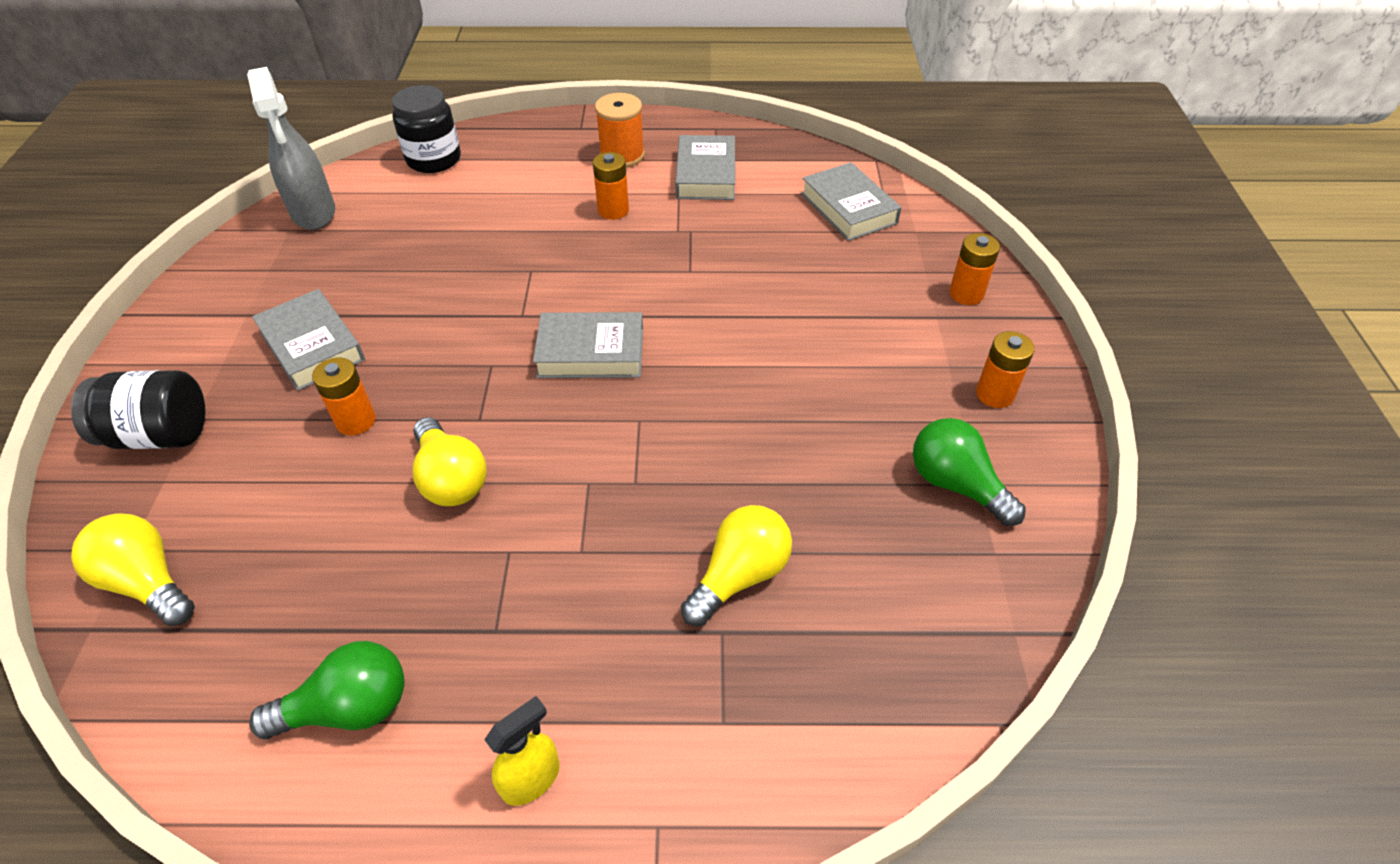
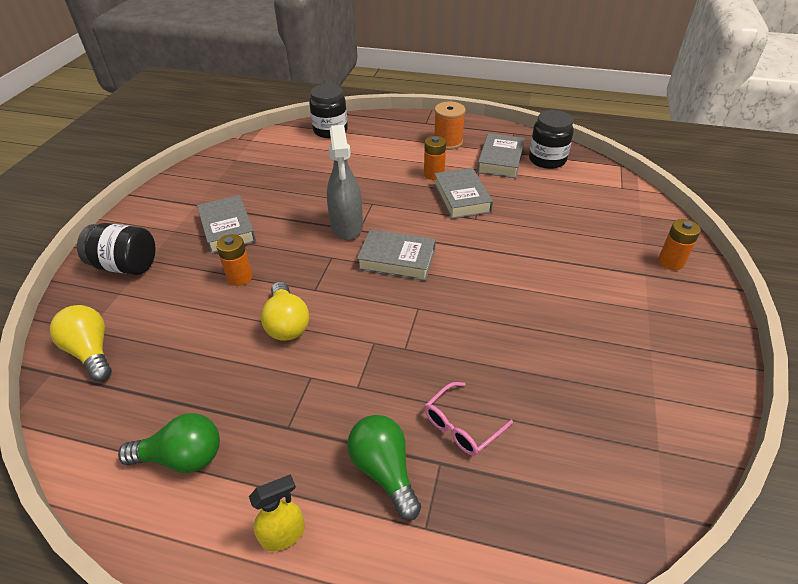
camera: 15 degrees right, 5 degrees down
grey spray bottle [247,67,335,230] -> grey spray bottle moved to [327,125,363,240]
yellow light bulb [681,505,792,626] -> pink glasses [425,382,513,456]
grey book [801,162,901,241] -> grey book moved to [434,168,493,219]
green light bulb [913,418,1026,526] -> green light bulb moved to [347,415,421,520]
orange battery [976,331,1035,408] -> none
none -> black jar [529,110,574,169]

